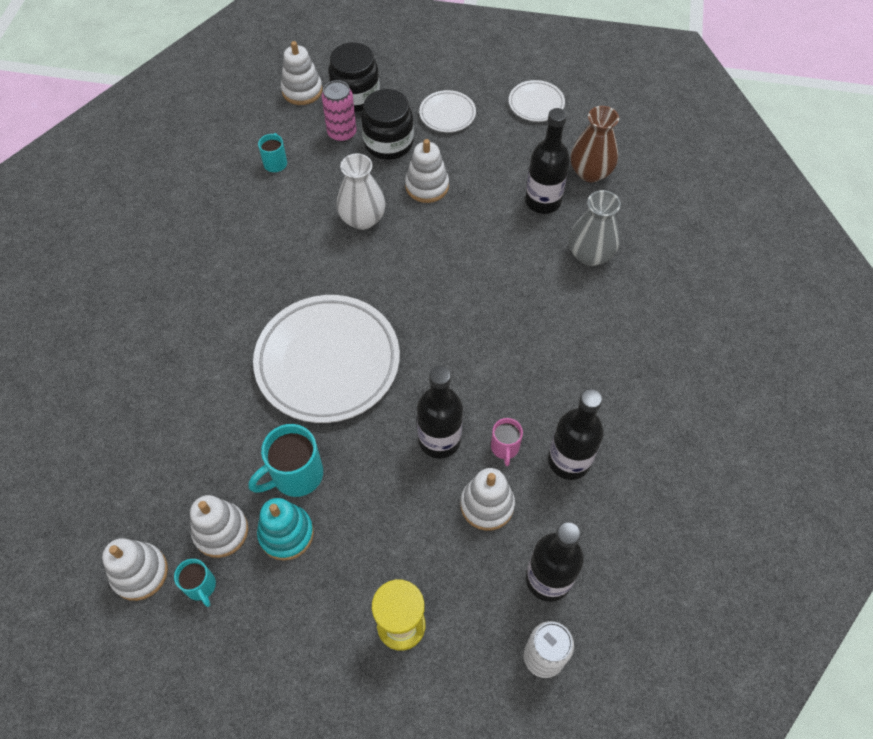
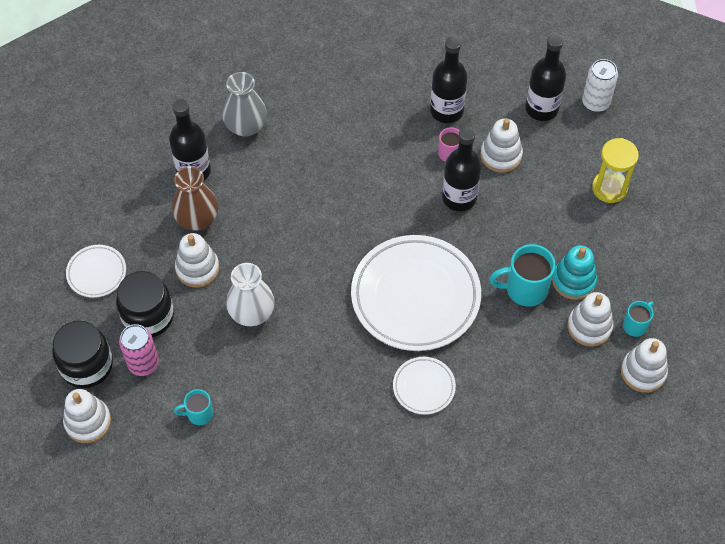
camera: 105 degrees left, 0 degrees up
turquoise mug [249,424,323,497] -> turquoise mug turned 135 degrees clockwise [489,244,555,307]
white plate [509,80,565,122] -> white plate moved to [393,357,456,415]
brown vase [570,106,619,182] -> brown vase moved to [172,167,218,231]

